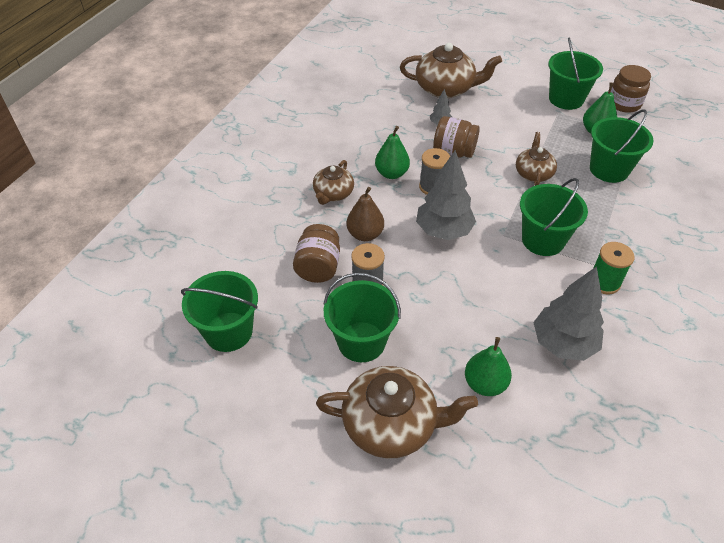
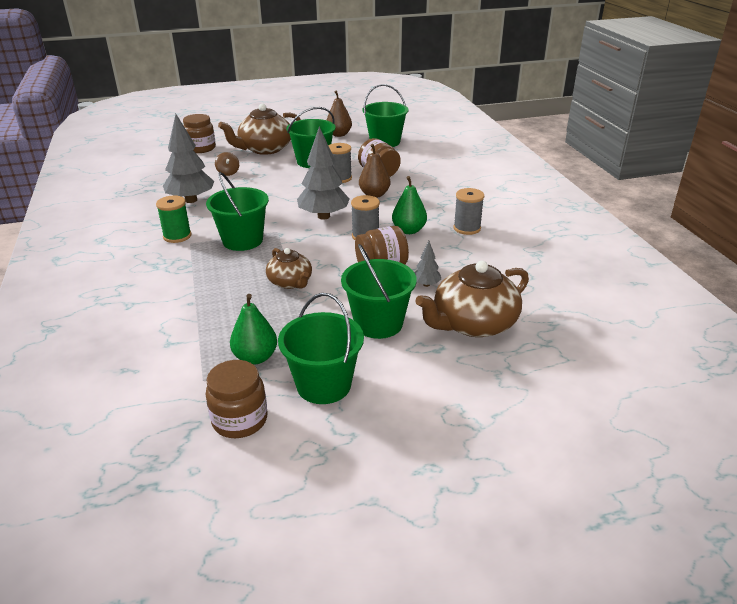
camera: 140 degrees right, 15 degrees down
brown teapot [313,160,354,205] -> none
green pear [465,337,512,396] -> brown spinning top [215,152,239,176]
green bucket [590,109,654,183] -> green bucket moved to [341,244,417,339]
none -> brown jar [183,114,216,153]
none -> brown pear [327,90,352,137]
none -> grey spool [454,188,484,235]

